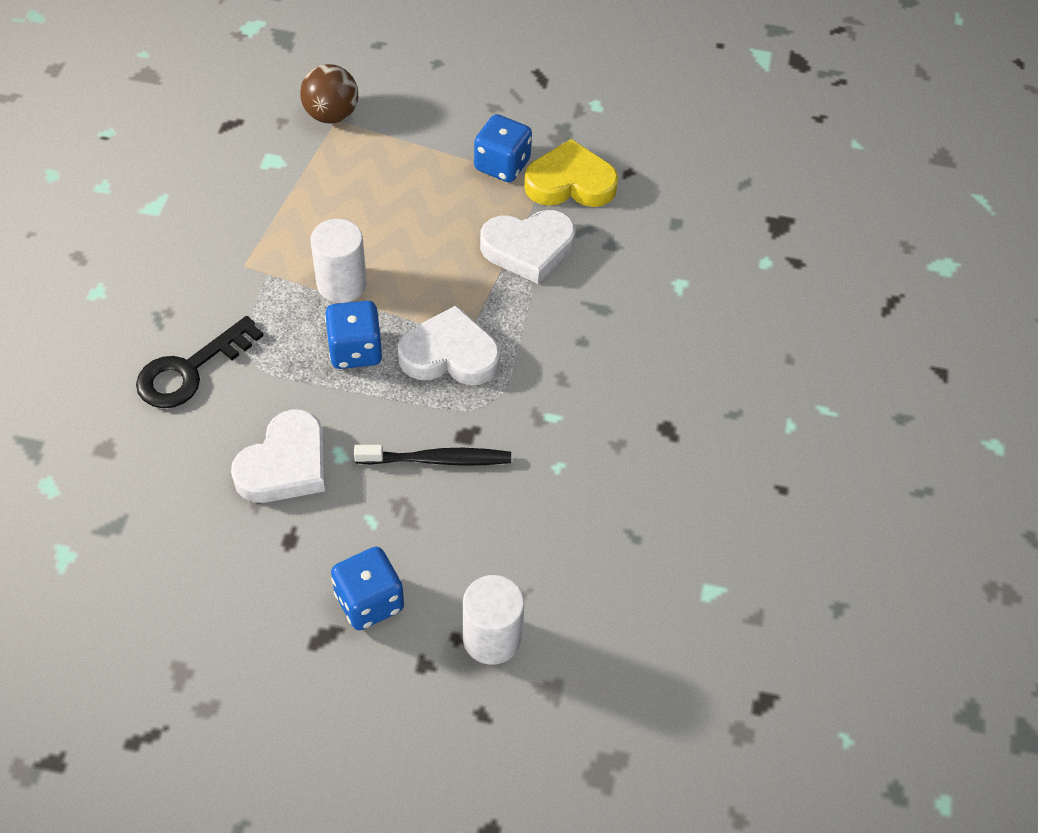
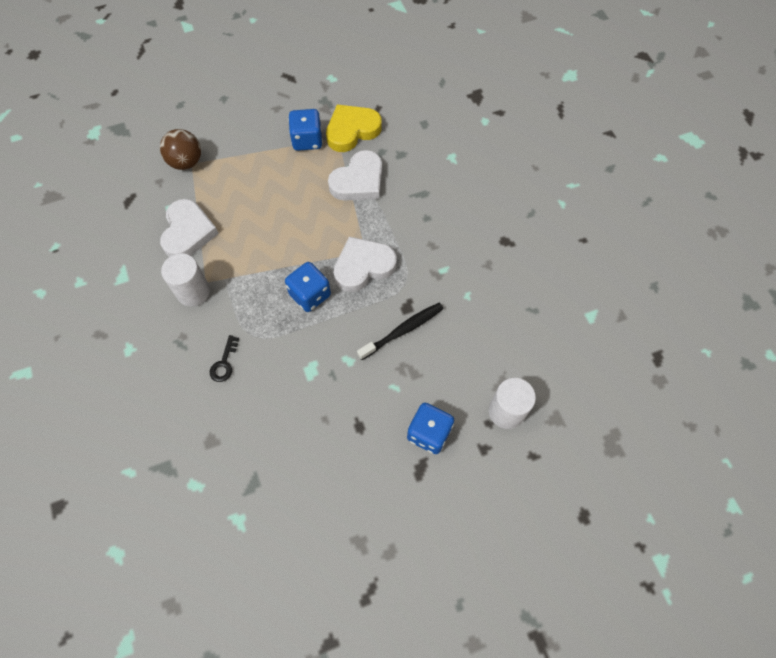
camera: 30 degrees left, 10 degrees up
black key [136,316,264,408] -> black key [210,335,239,382], size x0.53
white heart [231,409,325,503] -> white heart moved to [160,199,219,257]
white cylinder [310,219,367,303] -> white cylinder moved to [161,253,210,306]

